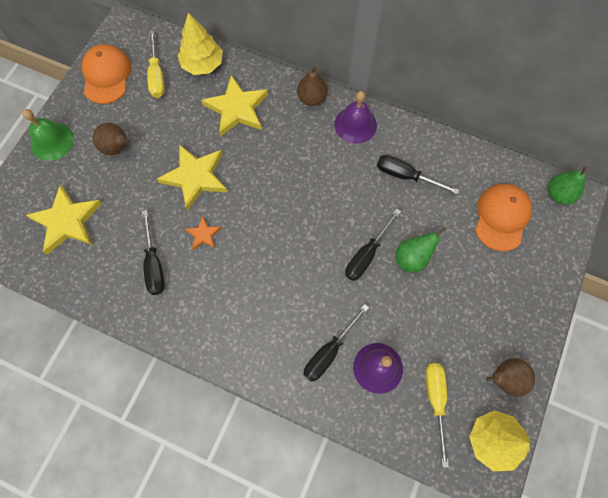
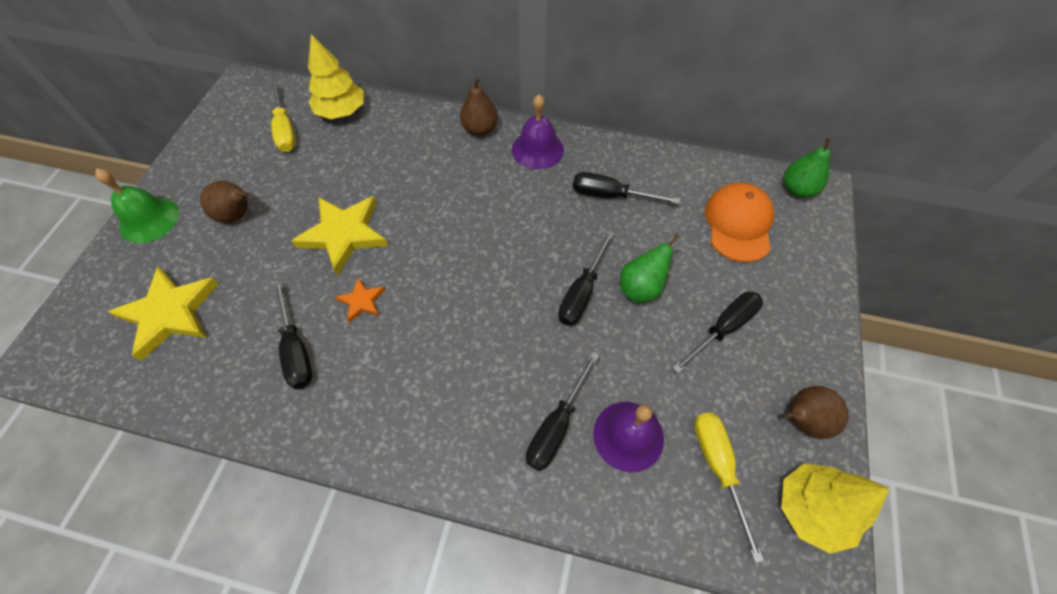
camera: 10 degrees left, 10 degrees down
orange cap [82,44,131,104] -> none
yellow star [201,75,268,137] -> none
none -> black screwdriver [673,291,763,373]

